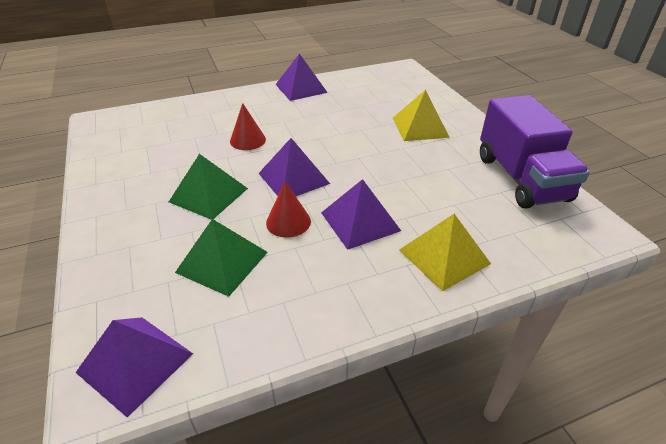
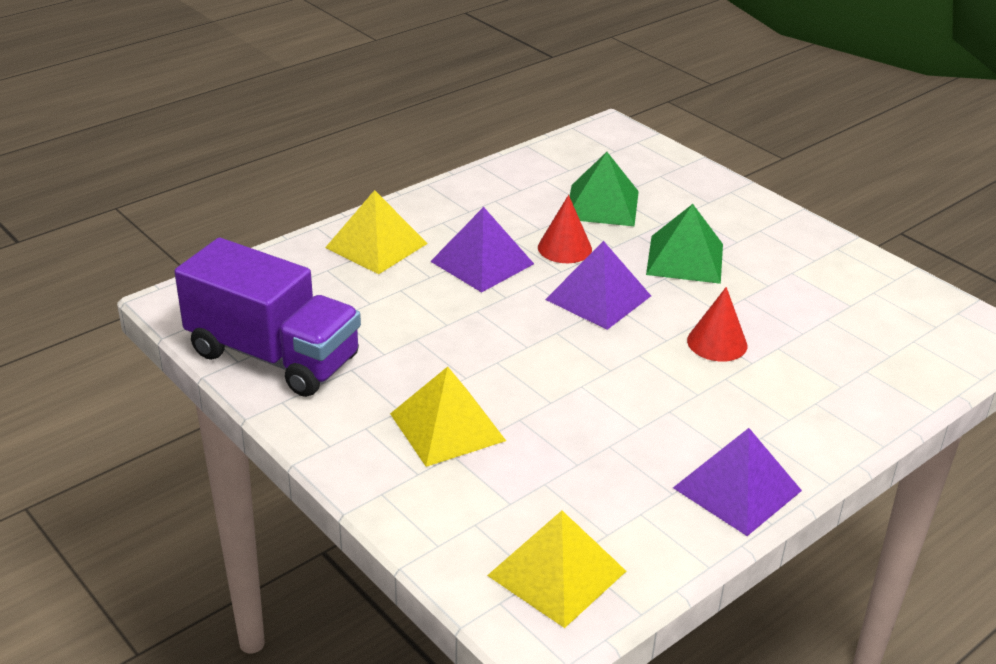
camera: 160 degrees right, 5 degrees down
purple pyramid [75,317,193,418] -> none
purple truck [480,95,590,209] -> purple truck turned 150 degrees clockwise [175,238,361,397]
none -> yellow pyramid [487,511,626,628]

